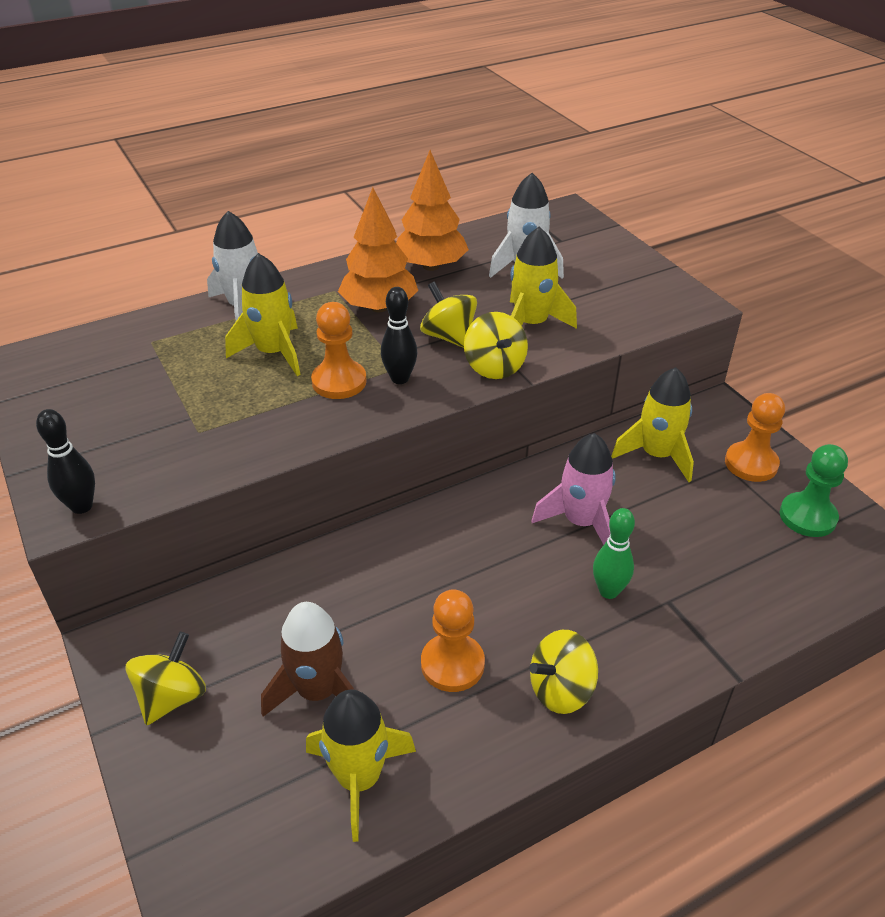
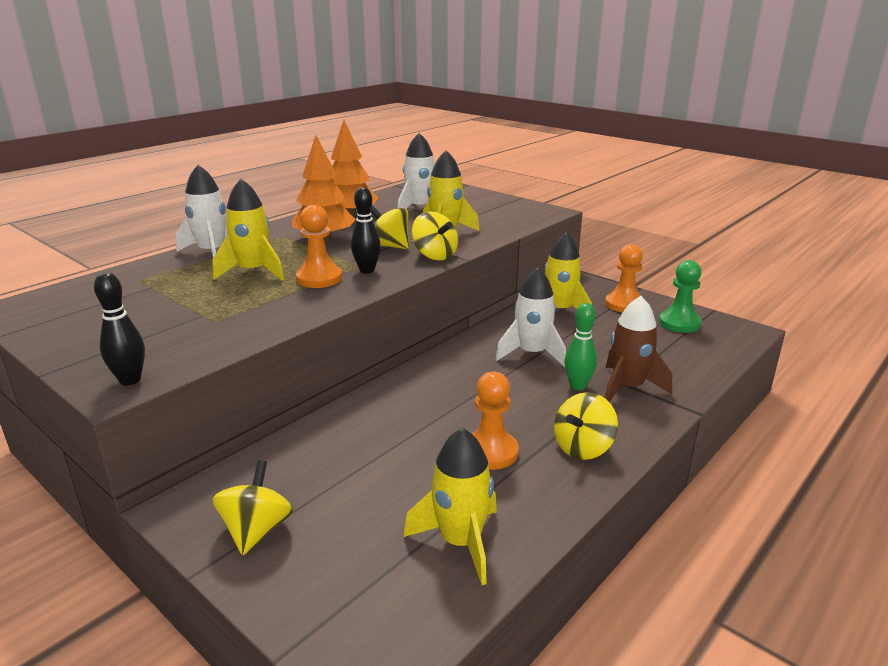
camera: 20 degrees left, 15 degrees down
brown rocket [261,602,355,717] -> brown rocket moved to [605,296,672,402]
pink rocket [531,433,616,545] -> white rocket [495,267,566,367]

